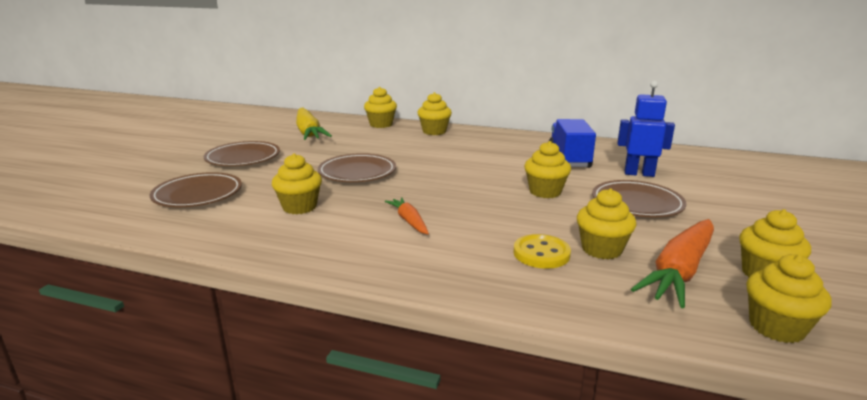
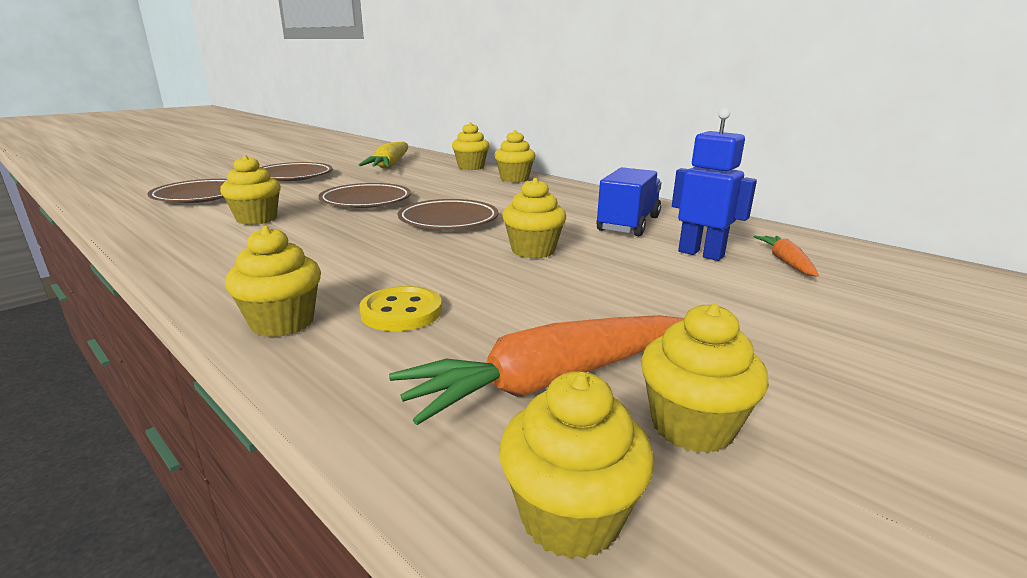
camera: 25 degrees right, 0 degrees up
orange carrot [385,197,429,234] -> orange carrot moved to [753,236,819,277]
yellow cupcake [577,188,636,259] -> yellow cupcake moved to [225,226,321,337]
brown plate [592,180,686,218] -> brown plate moved to [398,199,499,229]

